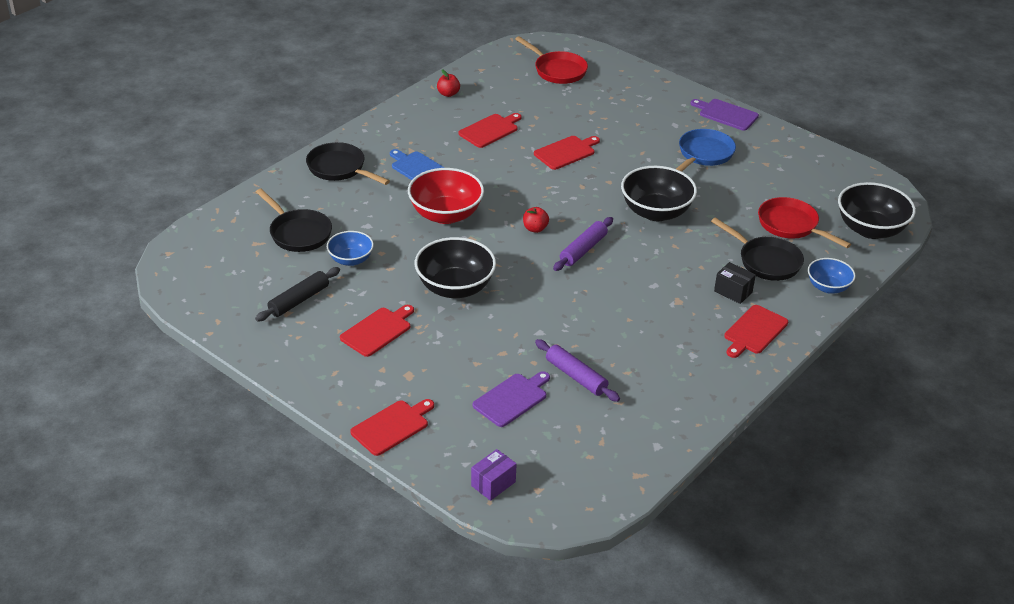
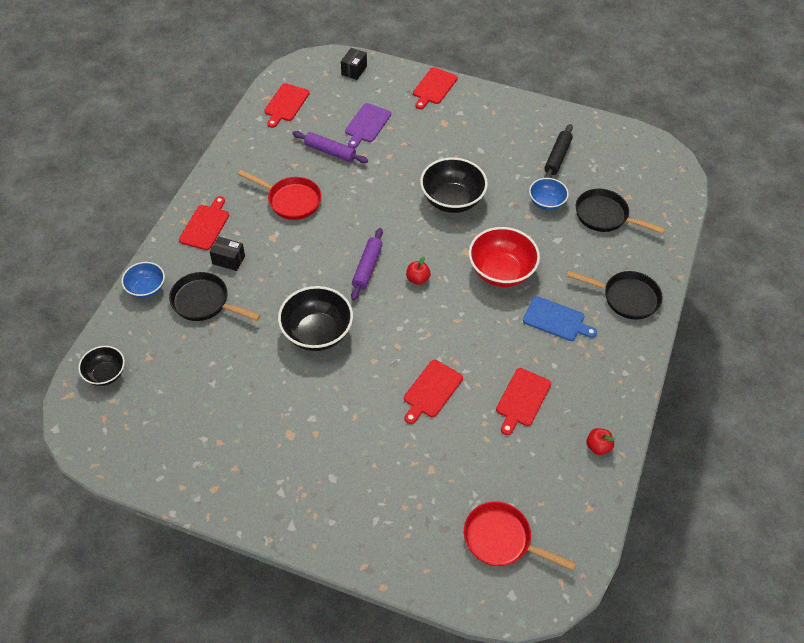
camera: 160 degrees right, 15 degrees up
red cutting board [340,305,414,357] -> red cutting board moved to [264,83,310,128]
purple box [471,449,517,501] -> black box [341,48,367,80]
blue pan [676,129,736,172] -> none
purple cutting board [690,99,759,131] -> none
red pan [758,197,851,248] -> red pan moved to [238,170,322,220]
black bowl [838,182,916,239] -> black bowl [78,346,125,386], size x0.59

